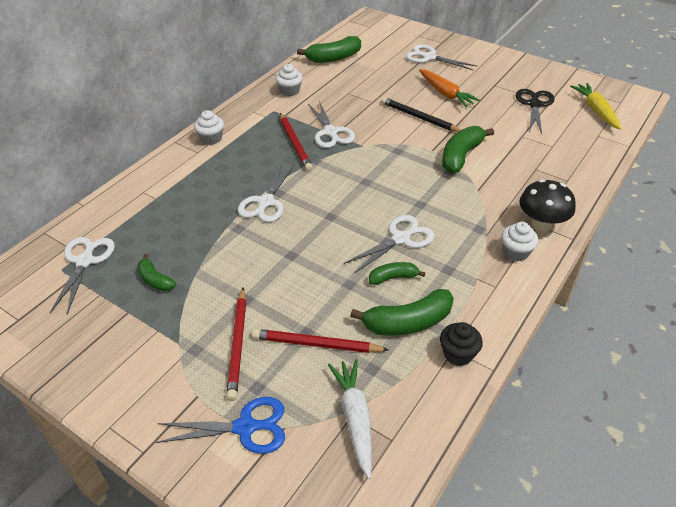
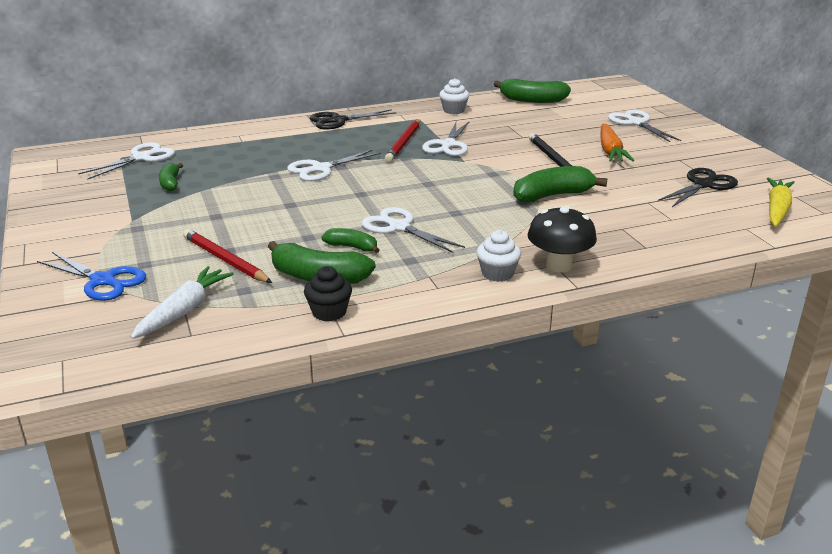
camera: 35 degrees right, 15 degrees down
white cupcake [194,110,224,145] -> black scissors [310,109,396,129]
red pencil [226,288,246,401] -> none
white scissors [344,215,434,274] -> white scissors turned 135 degrees counterclockwise [362,207,465,253]

